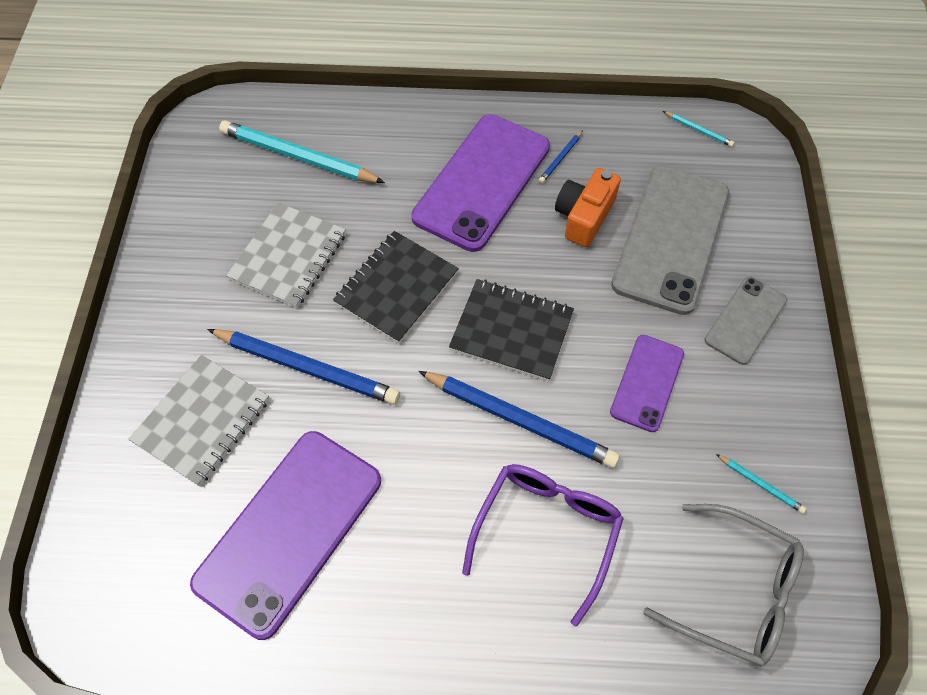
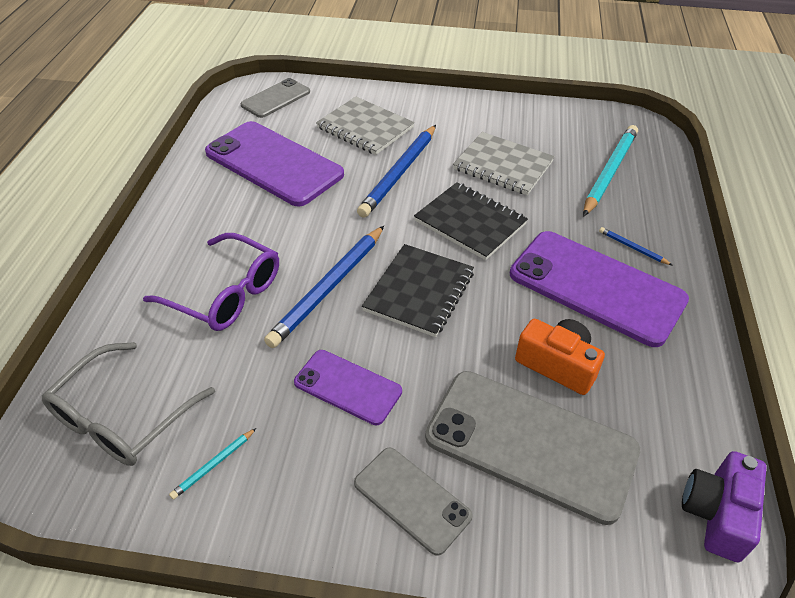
camera: 95 degrees right, 15 degrees down
blue pencil [539,130,583,183] -> blue pencil moved to [599,227,672,265]
turquoise pencil [663,111,735,147] -> purple camera [682,451,767,562]
none -> grey phone [241,78,310,118]

